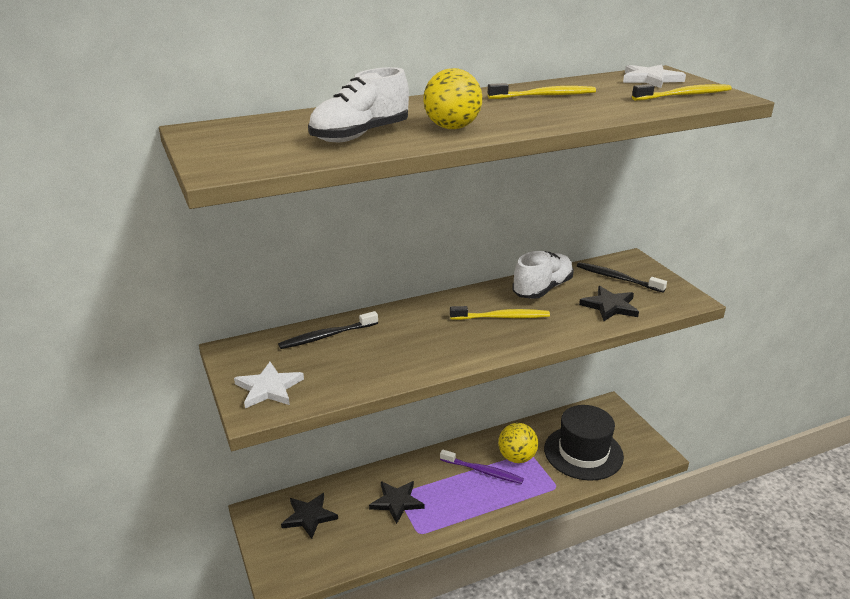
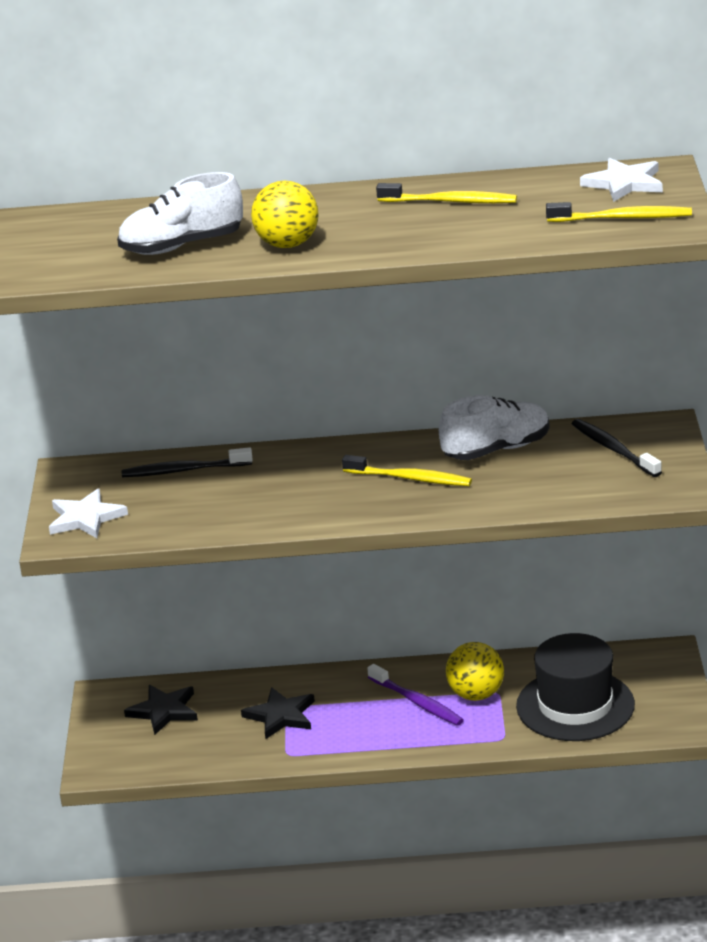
camera: 25 degrees right, 0 degrees up
black star [579,286,639,321] -> none

